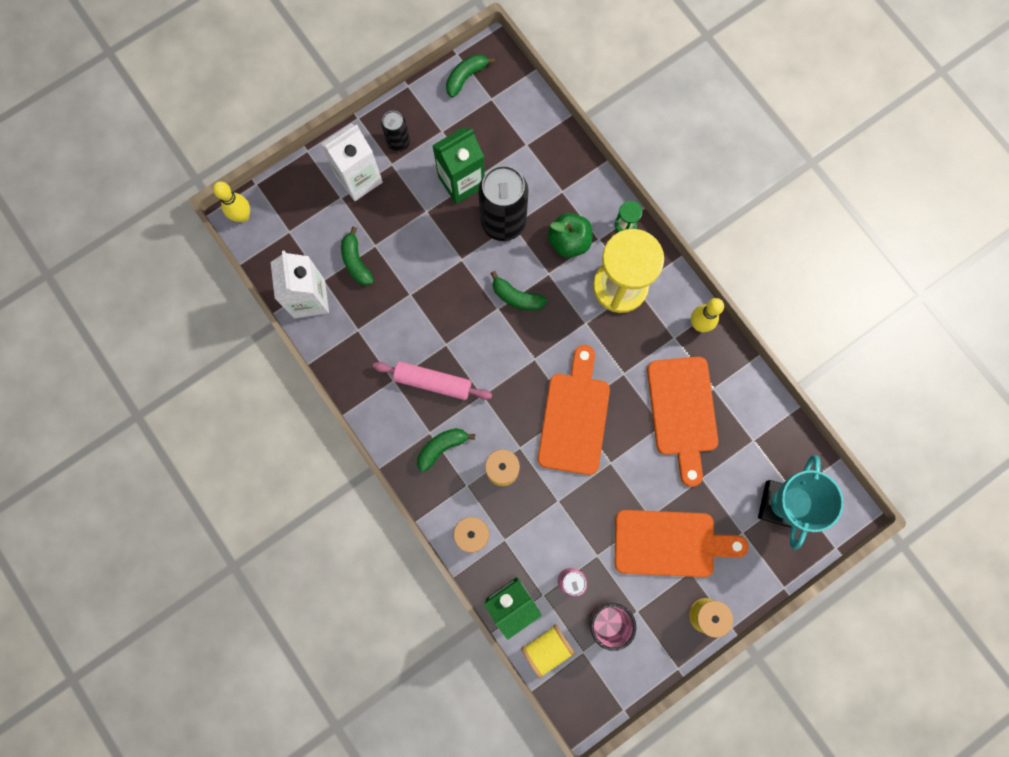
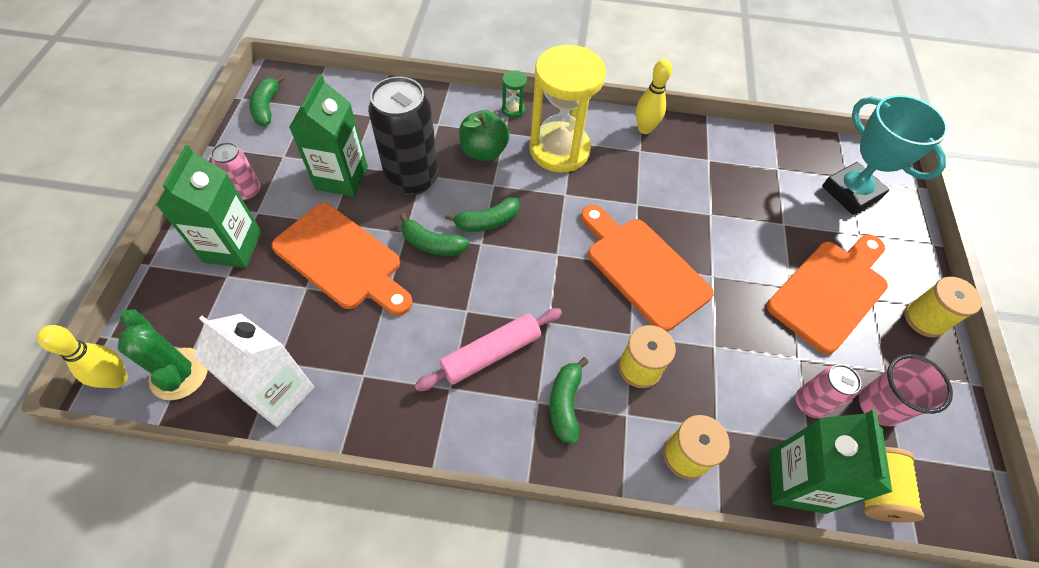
camera: 50 degrees left, 20 degrees down
white carton [321,123,383,201] -> green carton [156,145,262,268]
green banana [341,227,374,286] -> green banana moved to [399,213,469,256]
black can [381,111,410,152] -> pink can [211,142,260,201]
orange cutting board [647,357,718,487] -> orange cutting board moved to [271,203,413,315]
none -> green cactus [118,309,208,400]

